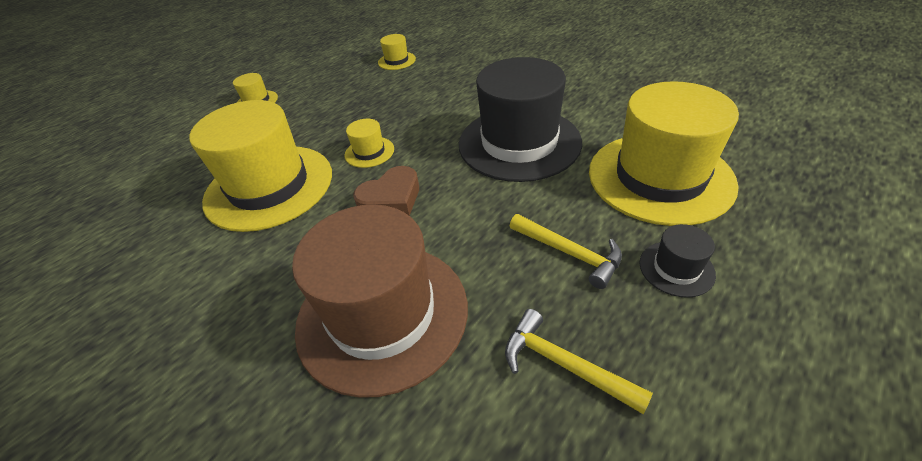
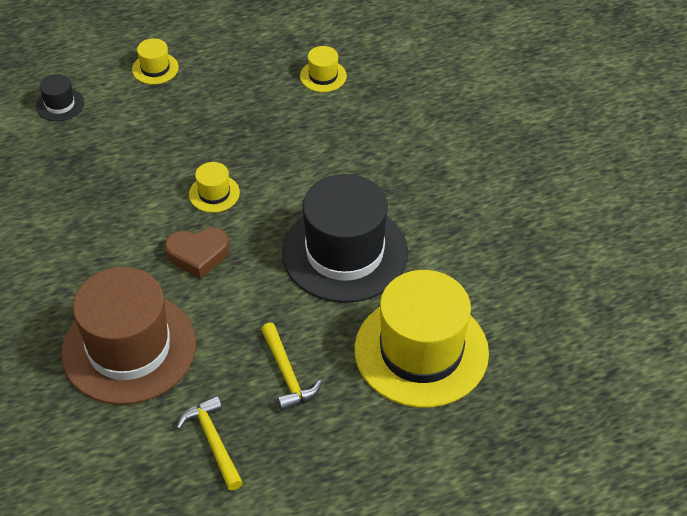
camera: 25 degrees right, 5 degrees up
yellow hat [189,100,332,232] -> none
black hat [639,224,716,298] -> black hat moved to [36,74,84,121]

